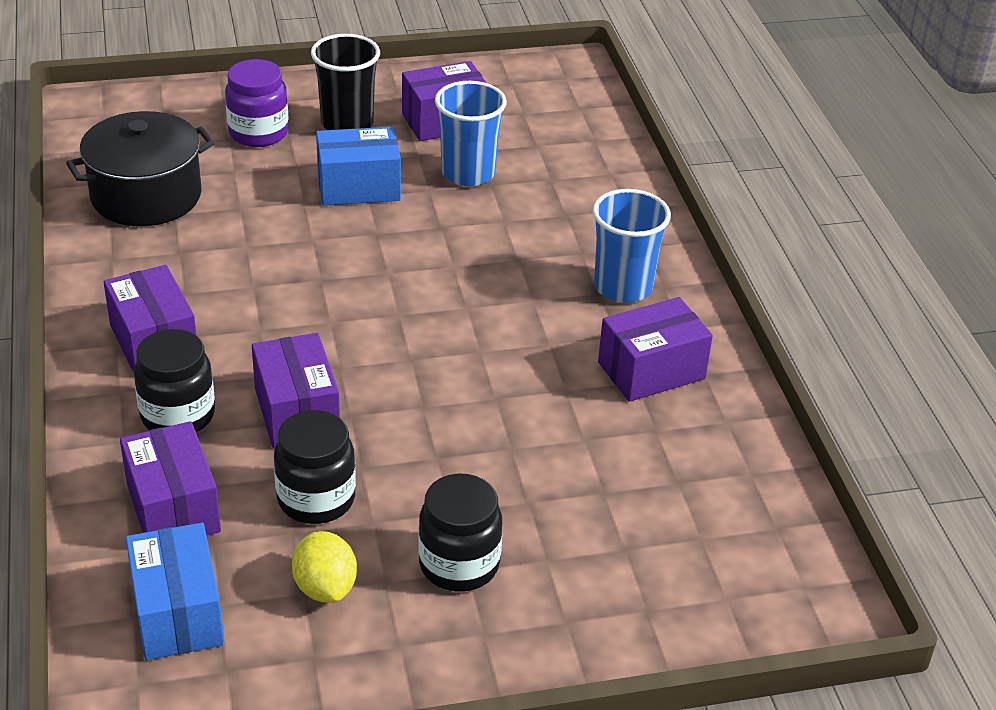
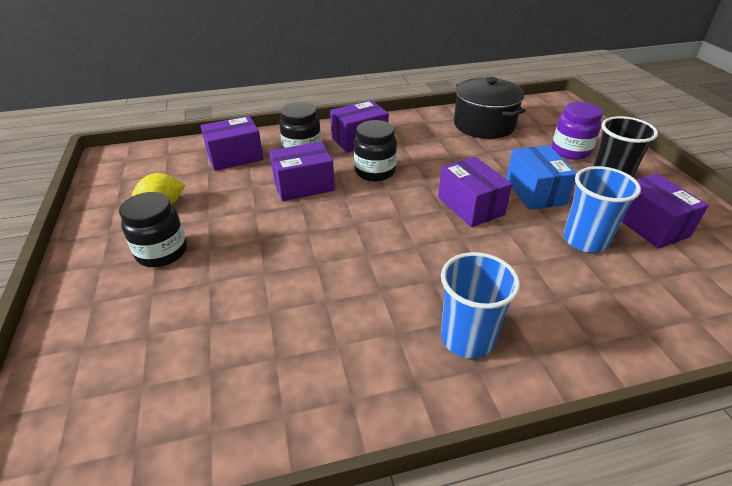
camera: 90 degrees right, 0 degrees up
blue box [126,523,225,660] -> none
black jar [274,410,356,524] -> black jar moved to [354,120,397,181]
purple box [598,297,713,402] -> purple box moved to [438,157,512,227]

